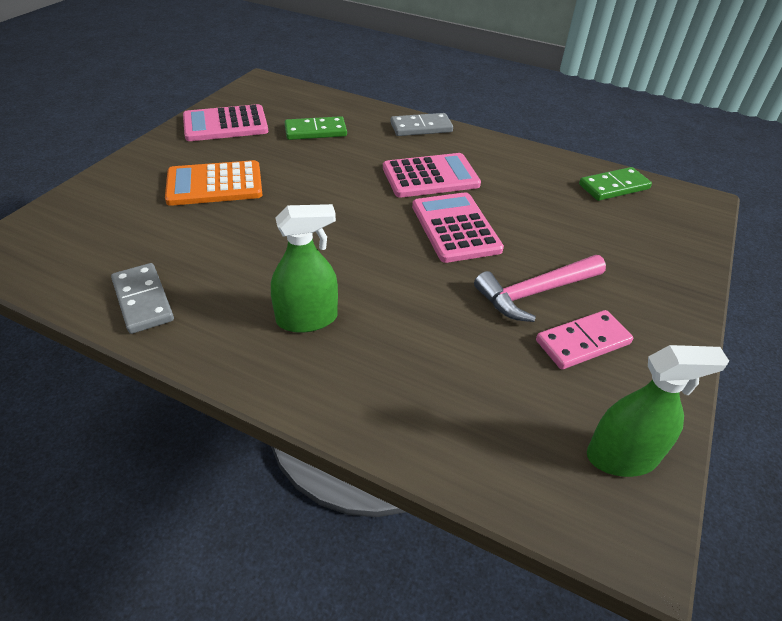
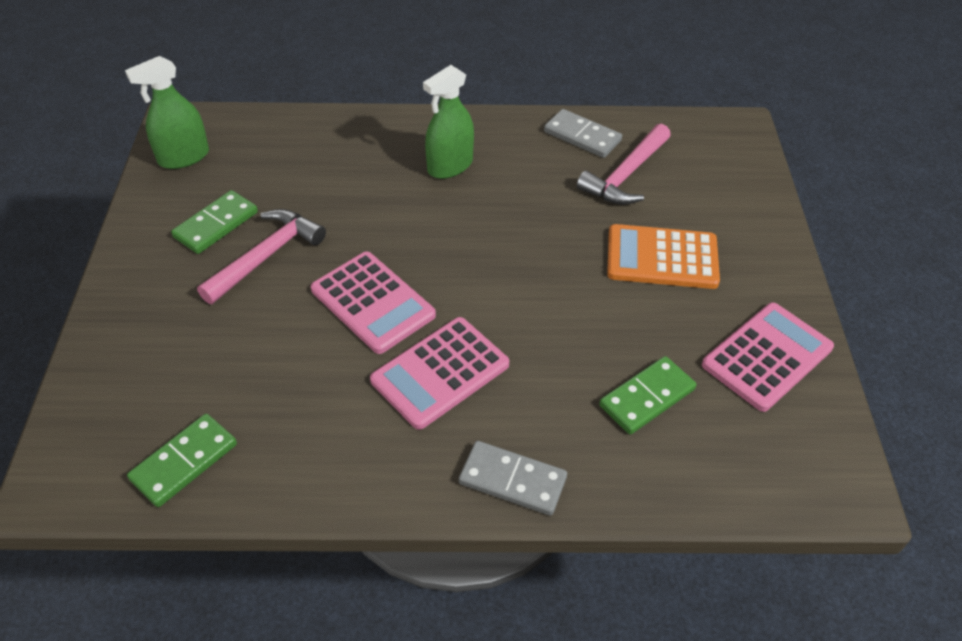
camera: 155 degrees right, 5 degrees up
orange calculator [165,160,262,206] -> orange calculator turned 135 degrees counterclockwise [607,224,720,289]
grey domino [390,113,453,136] -> grey domino turned 60 degrees clockwise [459,441,567,516]
pink domino [536,310,633,370] -> green domino [171,190,258,254]
none -> pink hammer [577,124,671,205]

